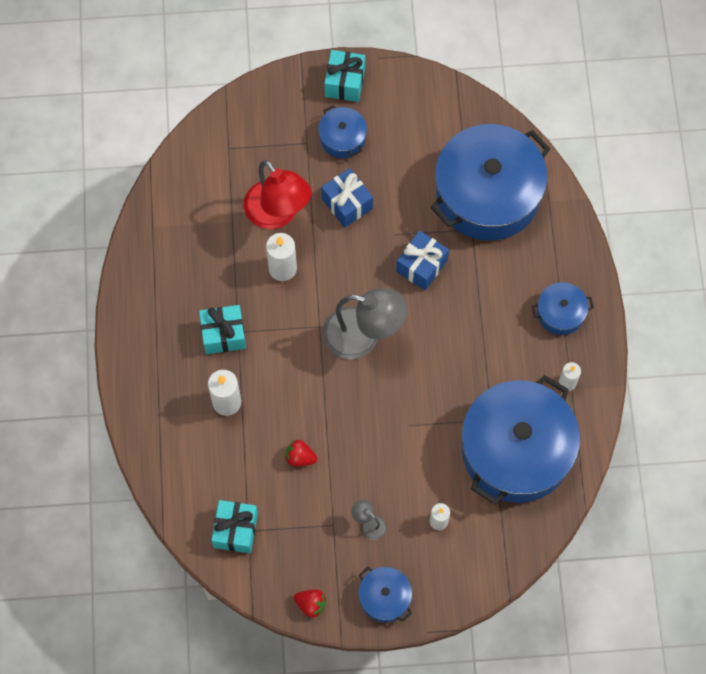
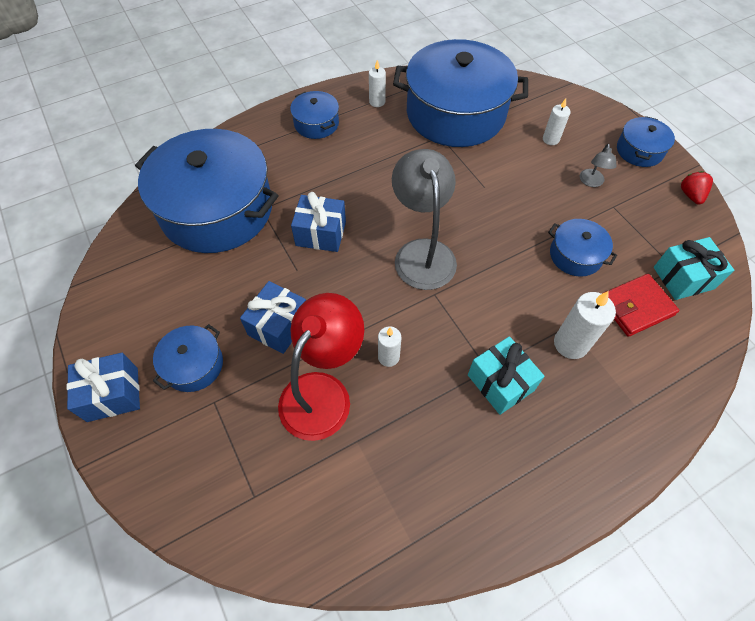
camera: 115 degrees left, 10 degrees down
white candle [266,233,297,281] -> white candle [378,326,401,367], size x0.62
red strawberry [285,440,317,467] -> blue pot [548,219,617,277]
turquoise gift [324,50,365,102] -> blue gift [67,353,140,422]
none -> red wallet [602,274,679,337]

